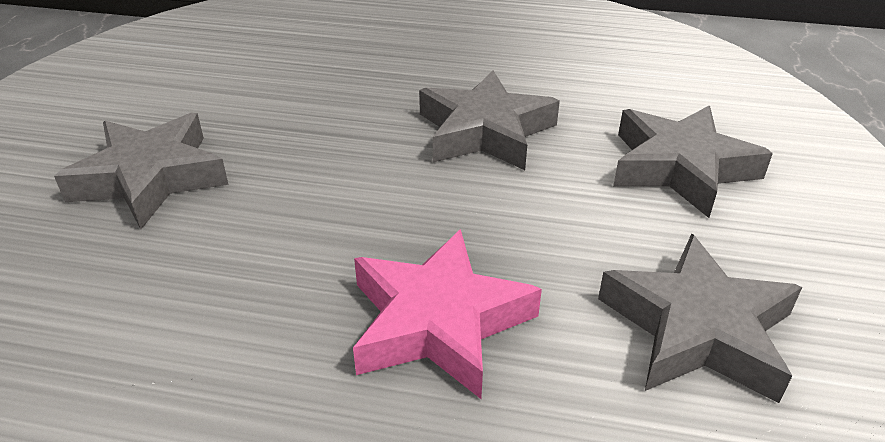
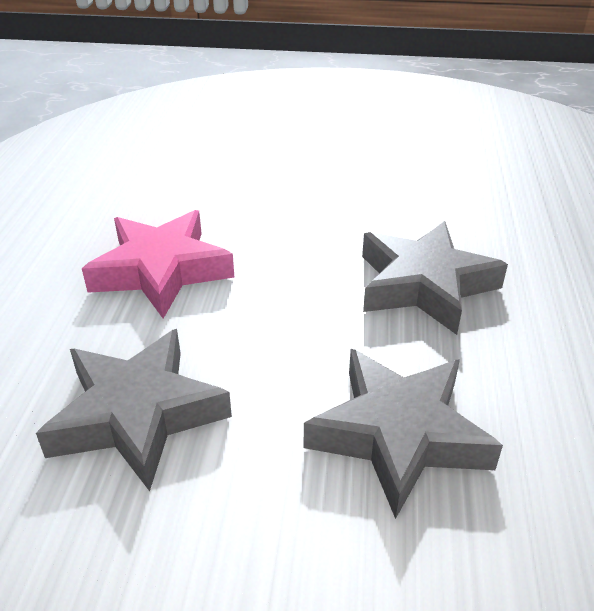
camera: 85 degrees right, 0 degrees up
grey star [54,112,229,229] -> none

